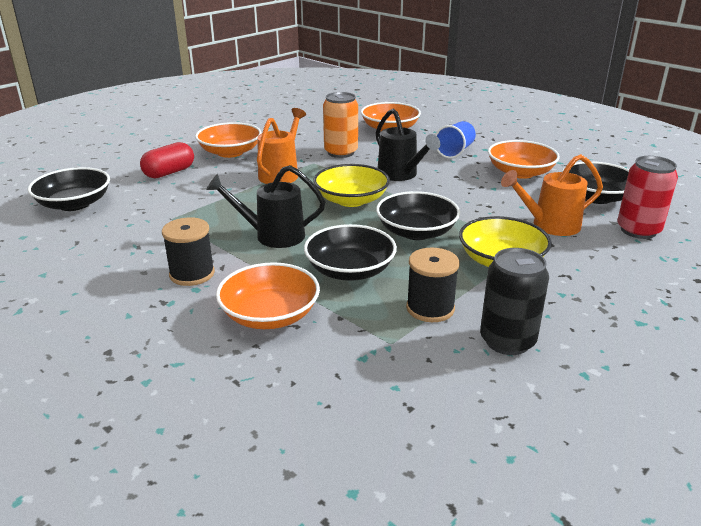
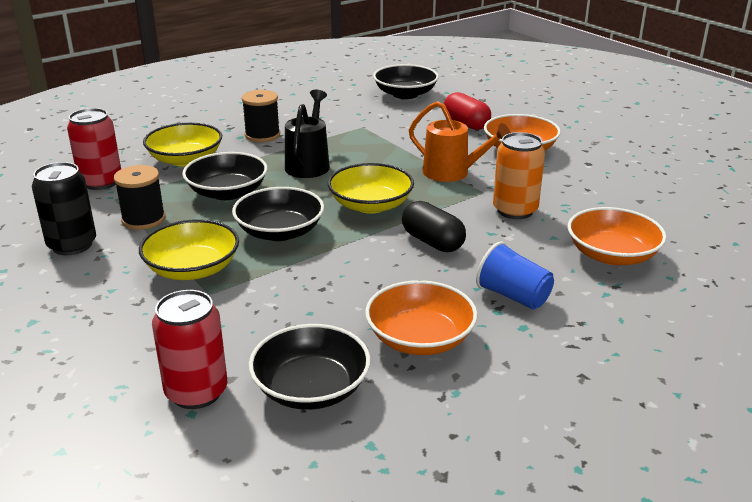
camera: 100 degrees right, 0 degrees up
orange bowl [216,262,320,329] -> yellow bowl [143,123,222,166]
black watering can [376,108,440,181] -> black capsule [402,201,466,252]
orange watering can [501,154,603,236] -> none
none -> red can [67,108,121,190]

